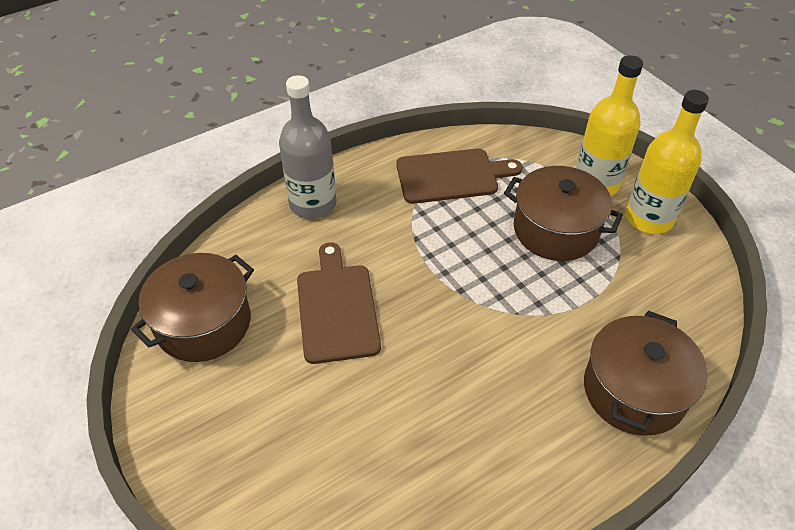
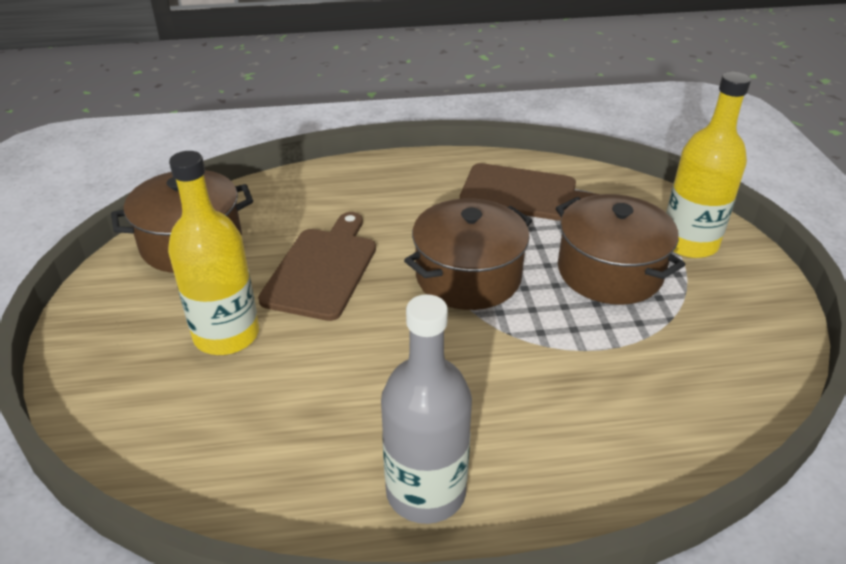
camera: 25 degrees right, 10 degrees down
grey bottle [279,75,336,219] -> grey bottle moved to [381,294,472,524]
brown pot [584,311,708,436] -> brown pot moved to [404,198,532,310]
yellow bottle [626,90,709,234] -> yellow bottle moved to [168,151,259,355]

